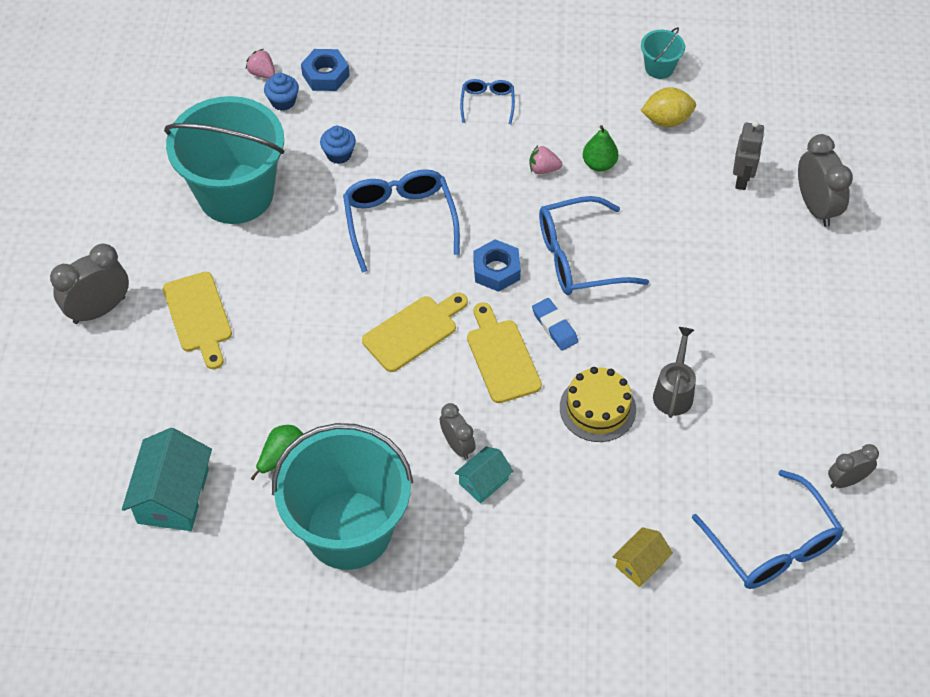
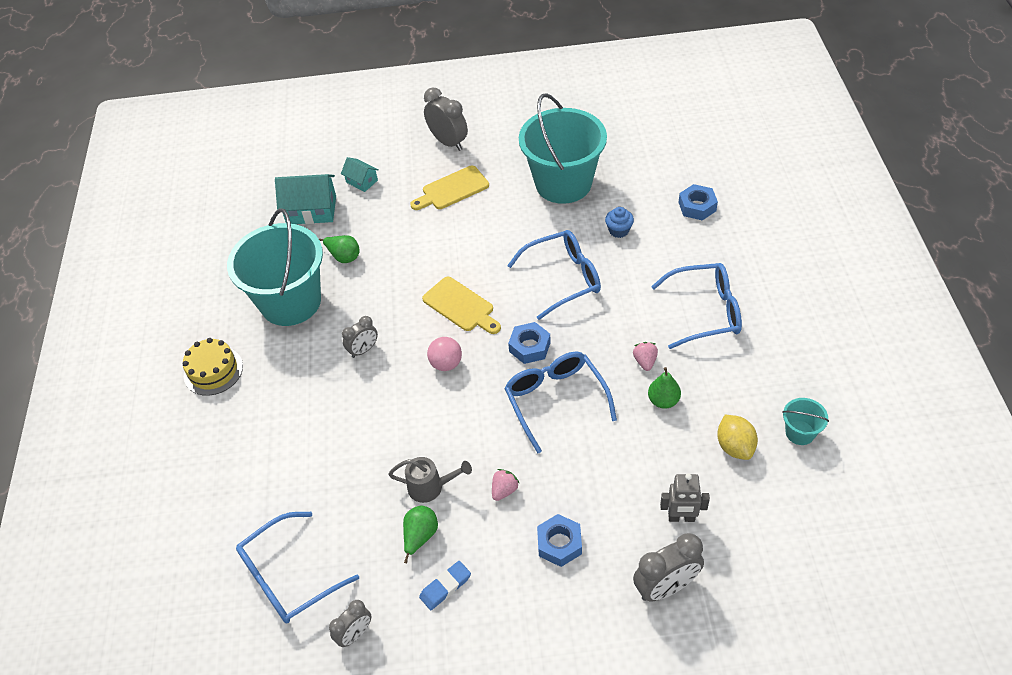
camera: 85 degrees right, 5 degrees down
pink strawberry [246,49,275,79] -> pink strawberry moved to [492,469,520,501]
blue cupcake [264,73,299,110] -> none
turquoise house [455,446,513,504] -> turquoise house moved to [341,157,379,192]
blue glasses [460,79,515,124] -> blue glasses [651,263,742,349], size x1.90
yellow cutting board [467,302,542,403] -> pink ball [427,337,462,371]
blue eraser [532,298,578,351] -> blue eraser moved to [419,561,471,610]
yellow cake [560,367,636,442] -> yellow cake moved to [182,338,243,396]
yellow house [613,527,673,587] -> none
grey clock [828,444,879,488] -> grey clock turned 75 degrees clockwise [329,600,371,647]
none -> green pear [403,506,438,563]
none -> blue nut [537,514,582,567]

